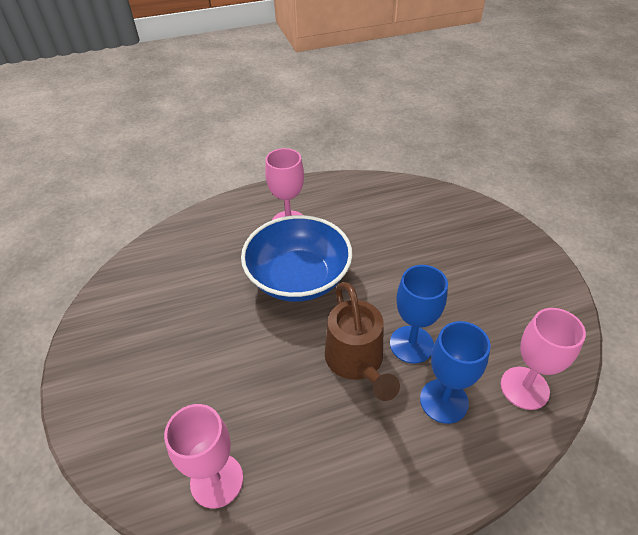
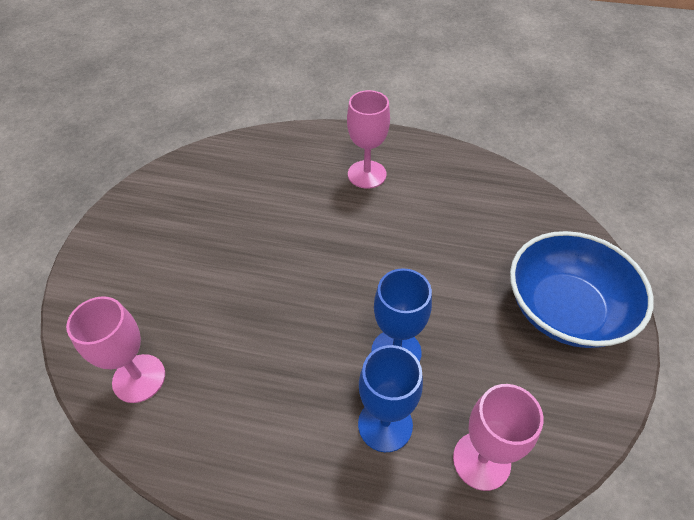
camera: 30 degrees right, 5 degrees up
blue bowl [241,215,353,302] -> blue bowl moved to [510,231,654,348]
brown watering can [325,282,400,401] -> none

